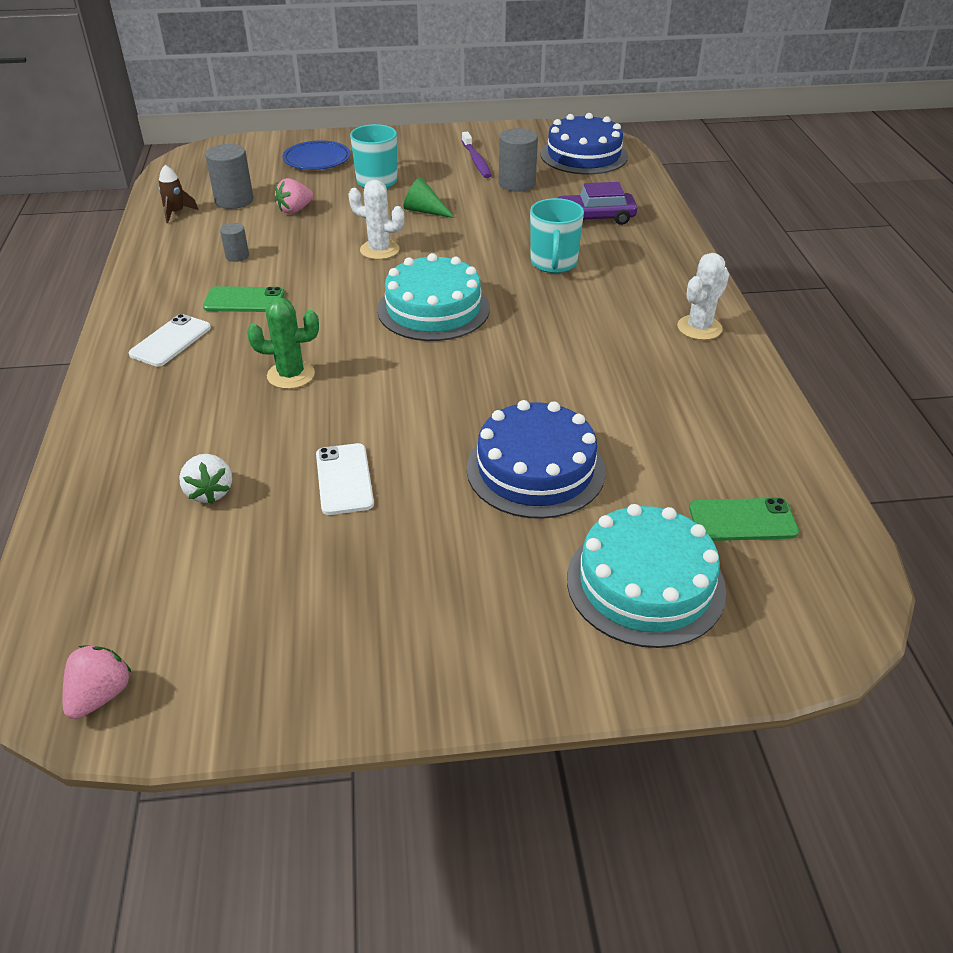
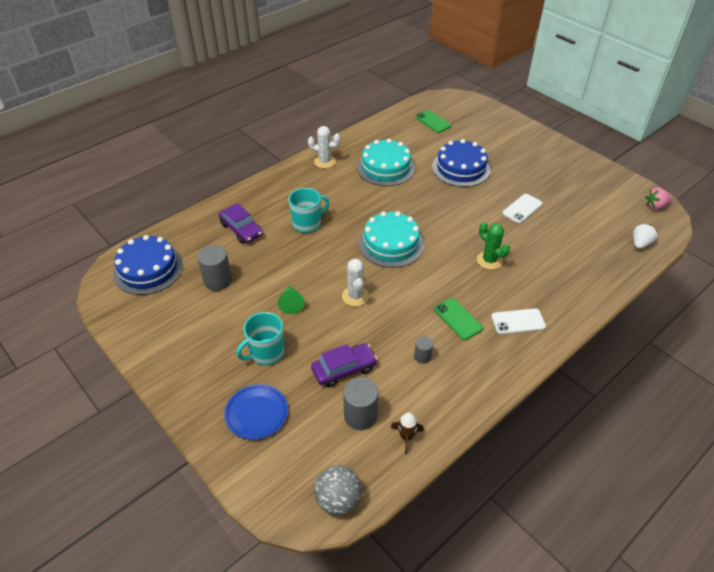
camera: 125 degrees left, 5 degrees up
white strawberry [179,454,232,504] -> white strawberry moved to [633,224,658,249]
pink strawberry [274,178,313,214] -> purple car [311,343,377,387]
purple toothbrush [462,132,492,178] -> none
turquoise cake [567,504,726,648] -> turquoise cake moved to [357,139,415,186]
none -> grey ball [314,465,362,515]

